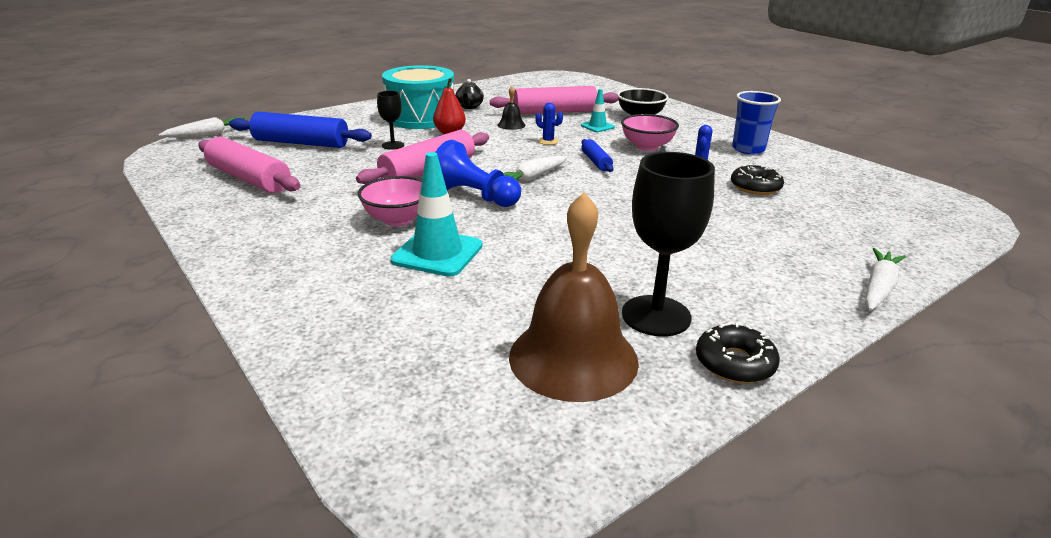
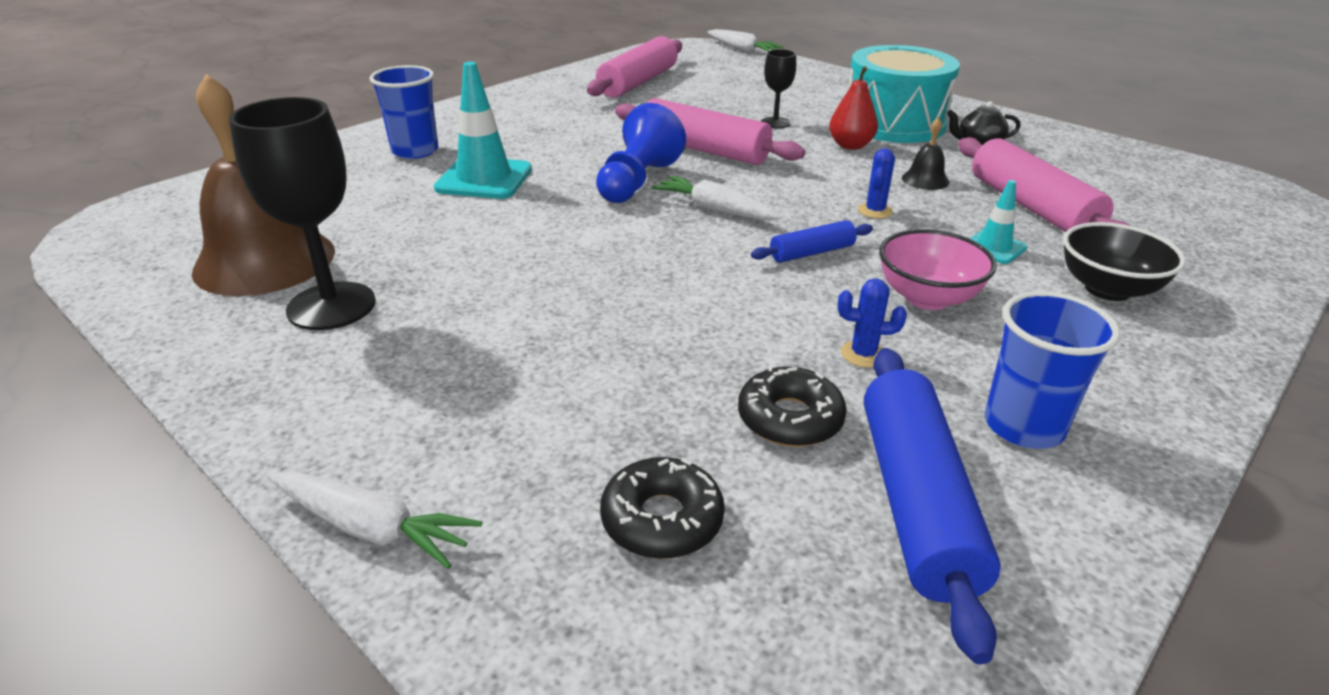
camera: 80 degrees right, 5 degrees up
blue rolling pin [229,112,372,148] -> blue rolling pin moved to [864,348,1001,664]
pink bowl [358,176,422,226] -> none
black donut [696,323,780,383] -> black donut moved to [600,457,725,559]
none -> blue cup [370,65,439,159]

